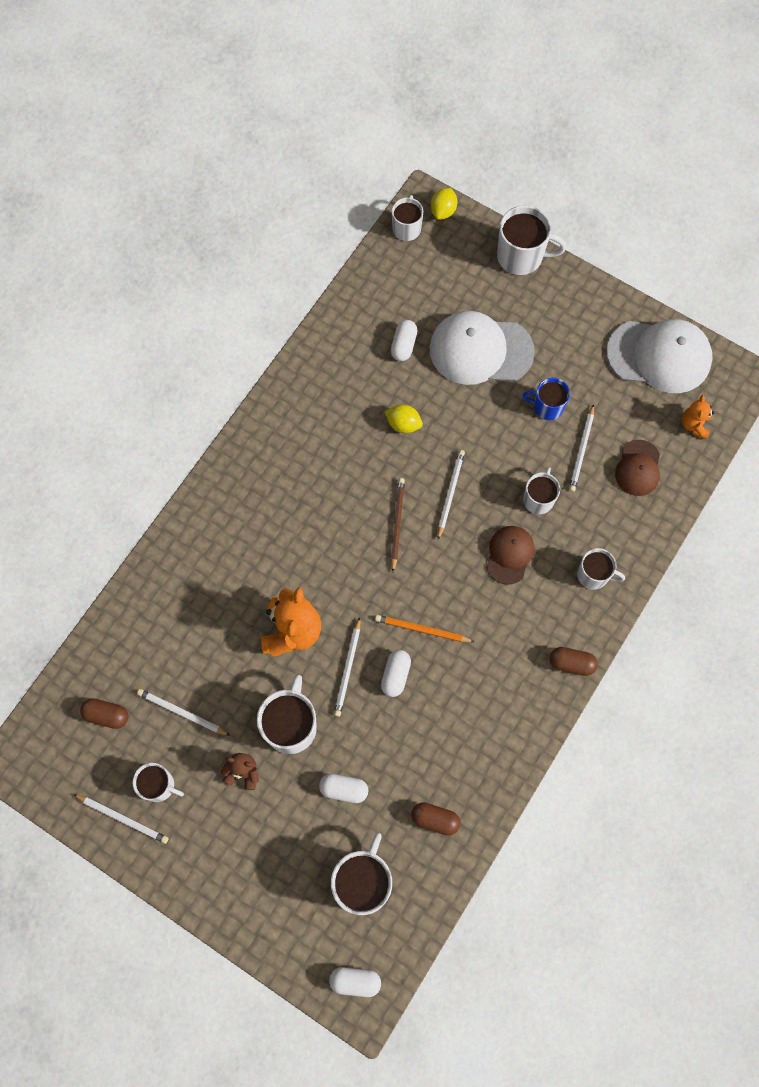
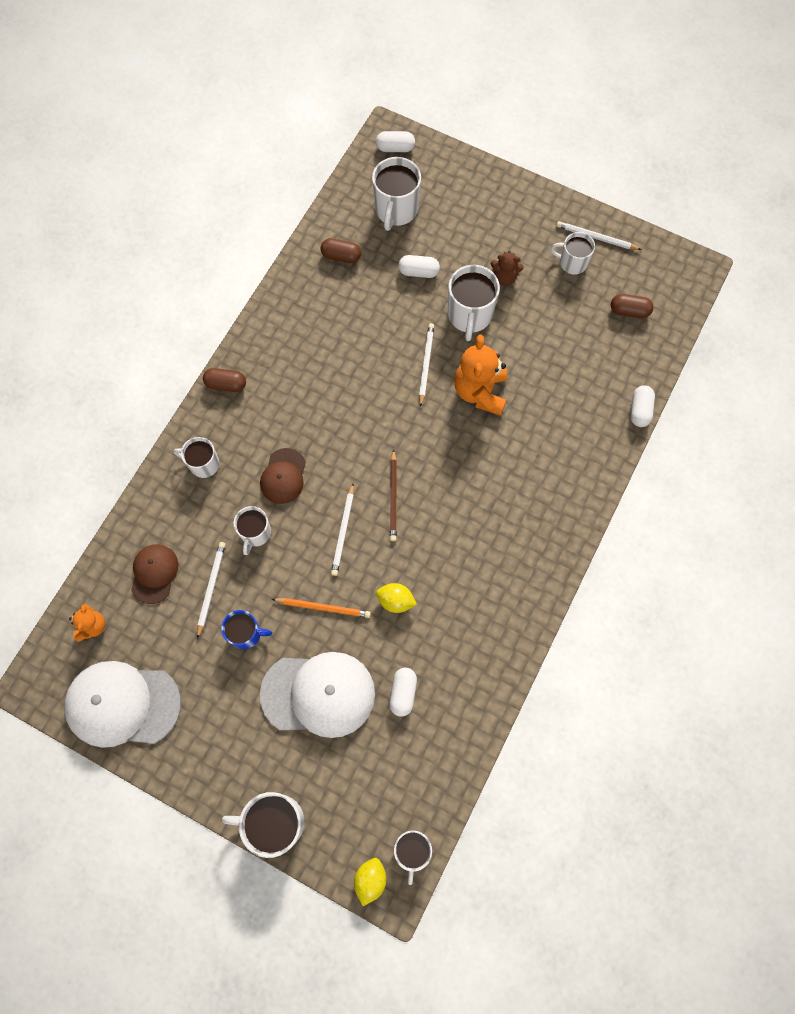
camera: 175 degrees right, 0 degrees up
white pencil [137,689,230,736] -> none
orange pencil [375,615,475,642] -> orange pencil moved to [272,598,371,618]
white capsule [381,650,411,697] -> white capsule moved to [631,385,655,427]

